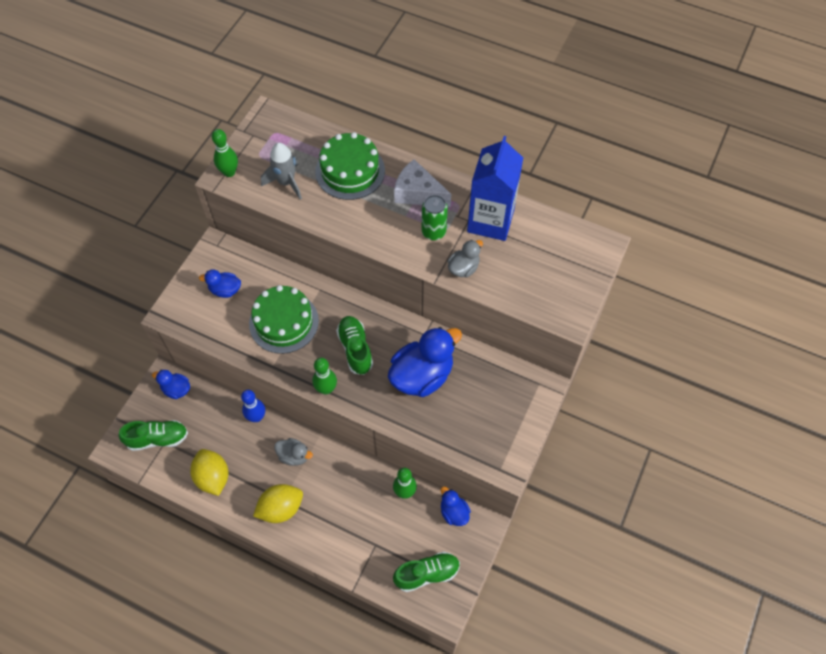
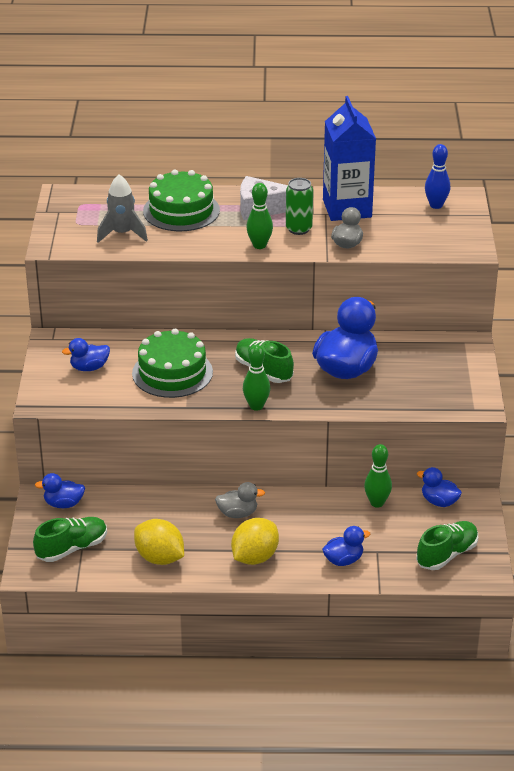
camera: 25 degrees left, 25 degrees down
green bowling pin [212,129,238,177] -> green bowling pin moved to [246,183,273,249]
blue bowling pin [241,390,265,422] -> blue bowling pin moved to [425,144,450,209]
none -> blue duck [322,526,370,566]

